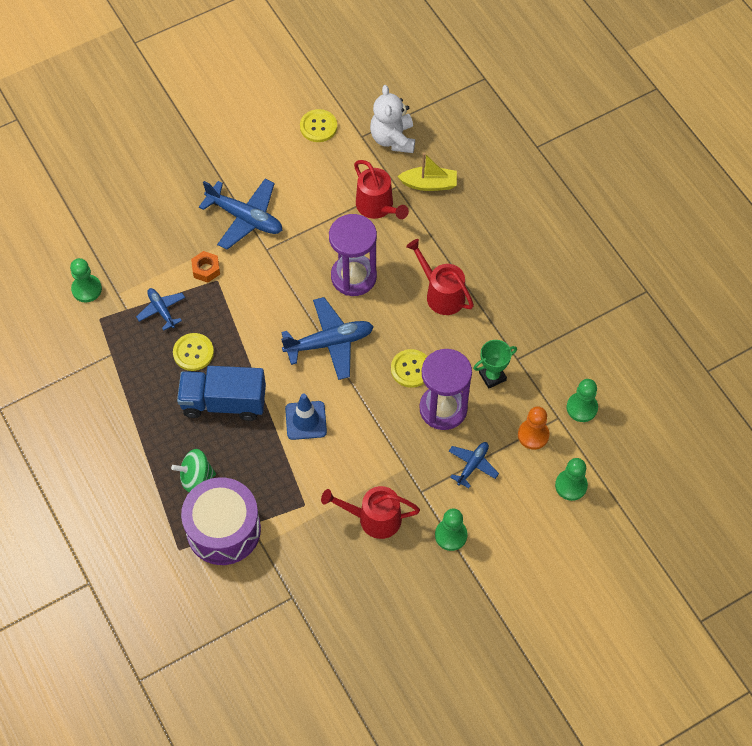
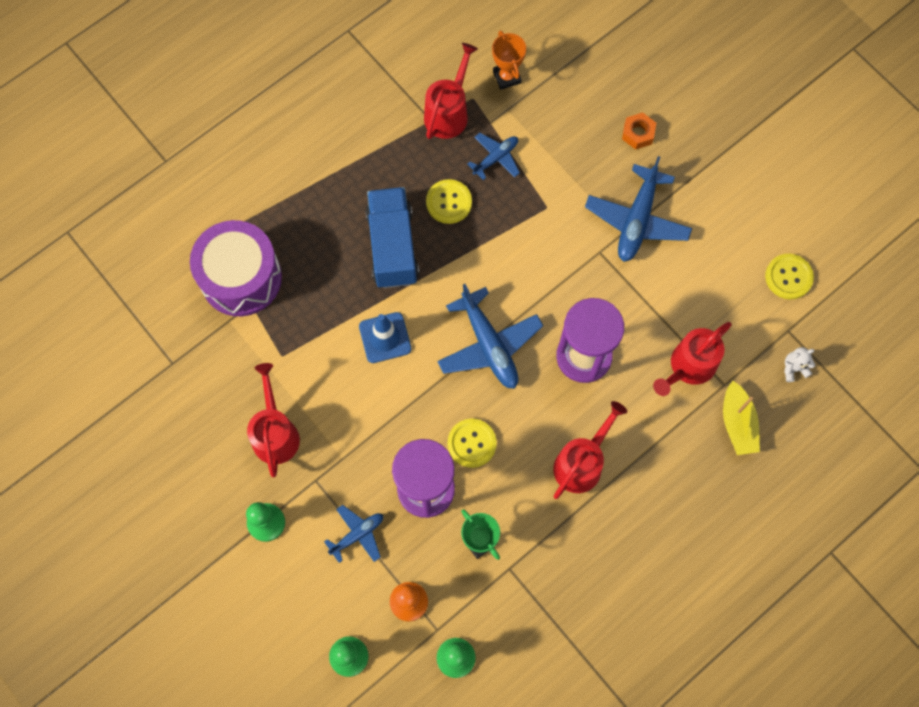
camera: 80 degrees right, 10 degrees up
green pawn [70,258,102,302] -> orange trophy [492,31,526,90]
green spinning top [171,449,216,492] -> none
orange nut [191,251,220,283] -> orange nut moved to [622,112,656,150]
white teddy bear [370,85,415,153] -> white teddy bear [784,347,815,382], size x0.49
blue plane [449,442,499,488] -> blue plane turned 60 degrees counterclockwise [324,505,383,563]
none -> red watering can [424,43,478,139]

